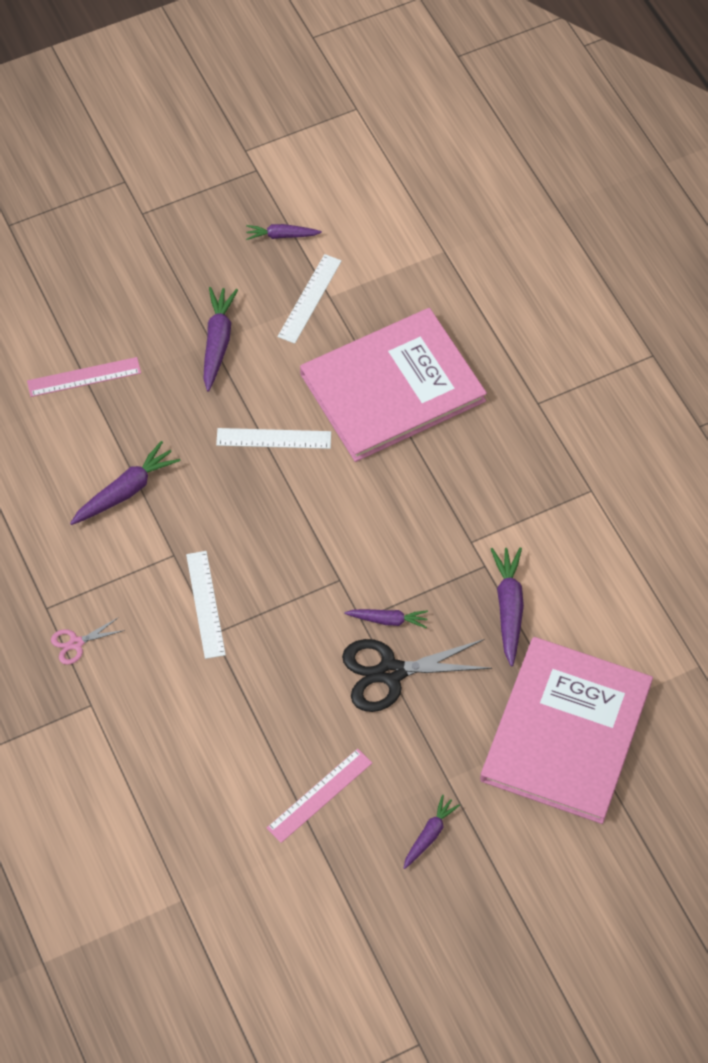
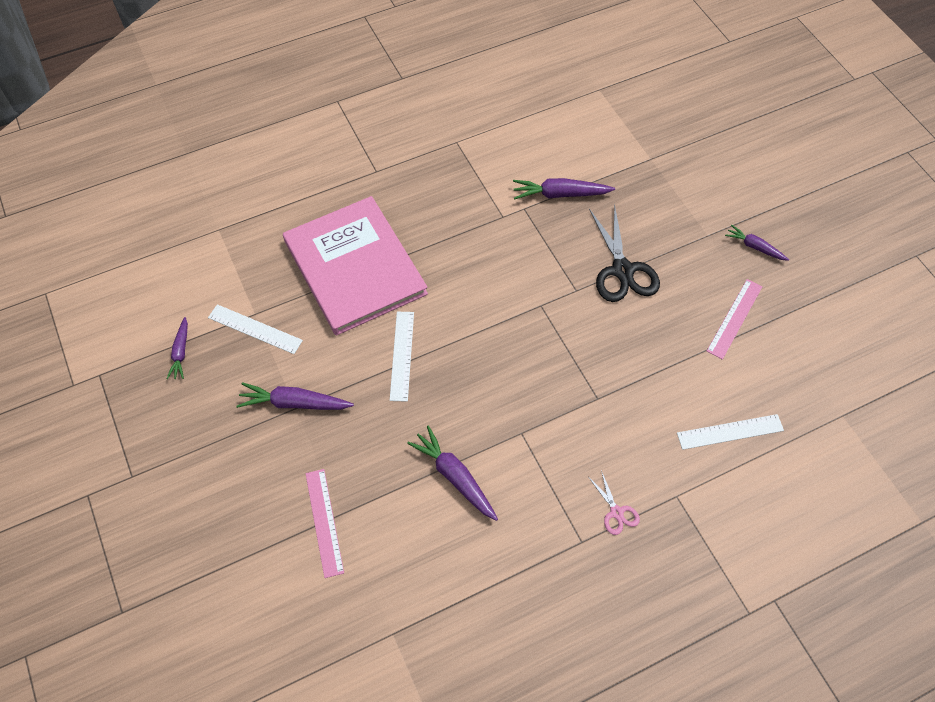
camera: 90 degrees left, 0 degrees up
white ruler [186,551,226,659] -> white ruler moved to [677,414,784,450]
pink ruler [267,749,372,843] -> pink ruler turned 75 degrees clockwise [706,279,763,360]
purple carrot [345,609,428,628] -> none
pink book [480,637,653,824] -> none

